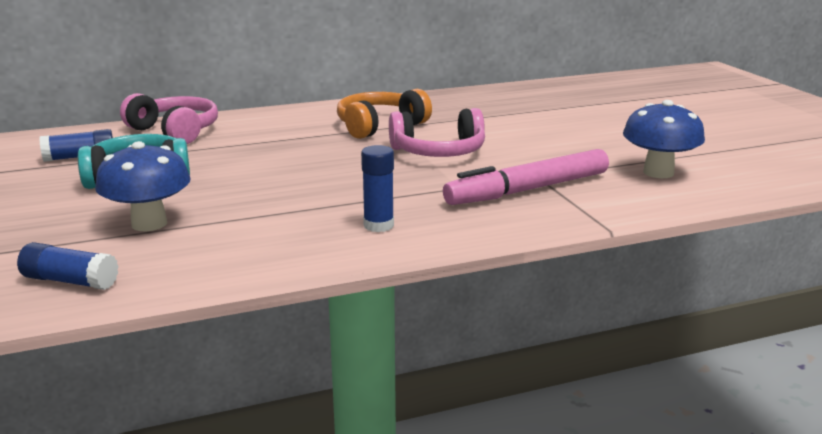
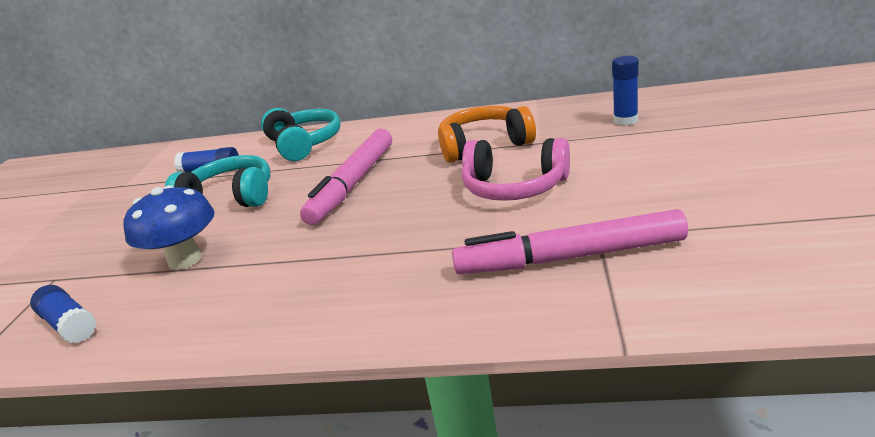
camera: 30 degrees right, 5 degrees up
pink headphones [120,93,218,144] -> turquoise headphones [261,108,341,161]
blue glue stick [361,145,394,232] -> blue glue stick moved to [612,56,639,125]
blue mushroom [623,100,705,178] -> none
none -> pink marker [300,129,392,225]

